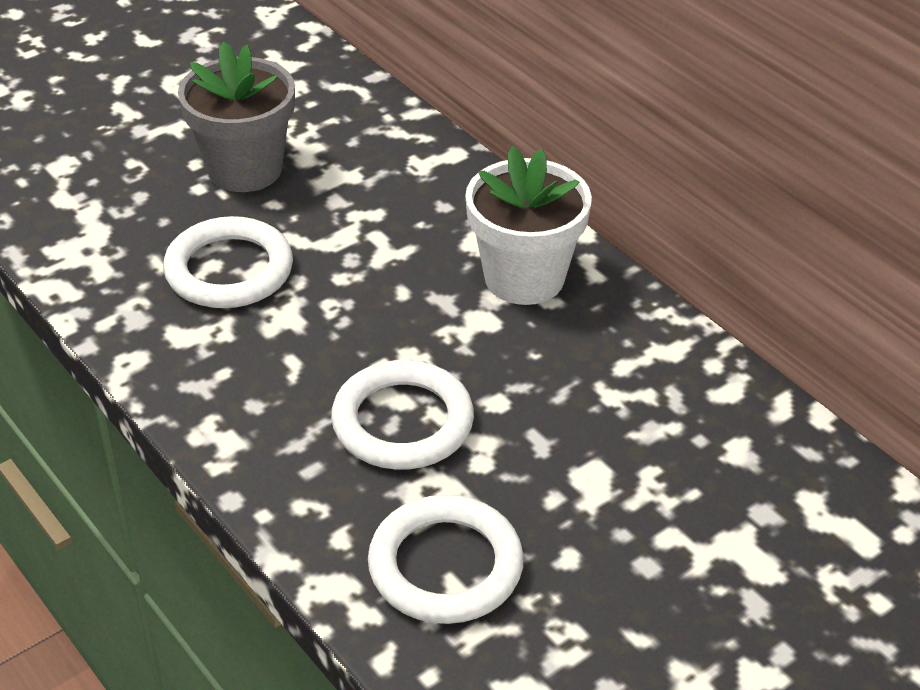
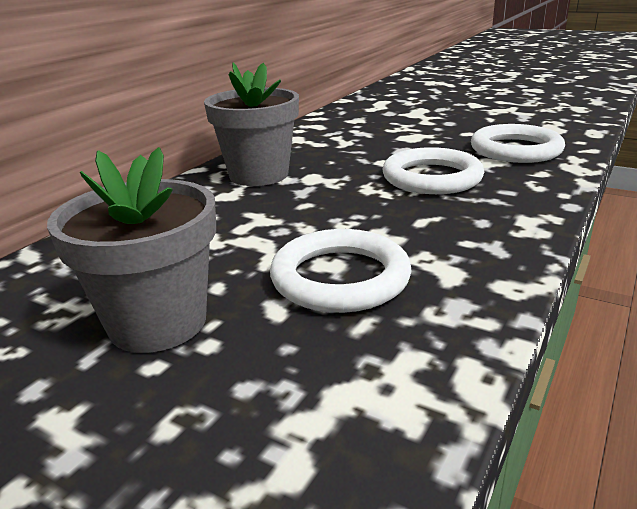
camera: 110 degrees left, 15 degrees down
white flower pot [465,146,592,305] -> grey flower pot [204,62,299,186]

